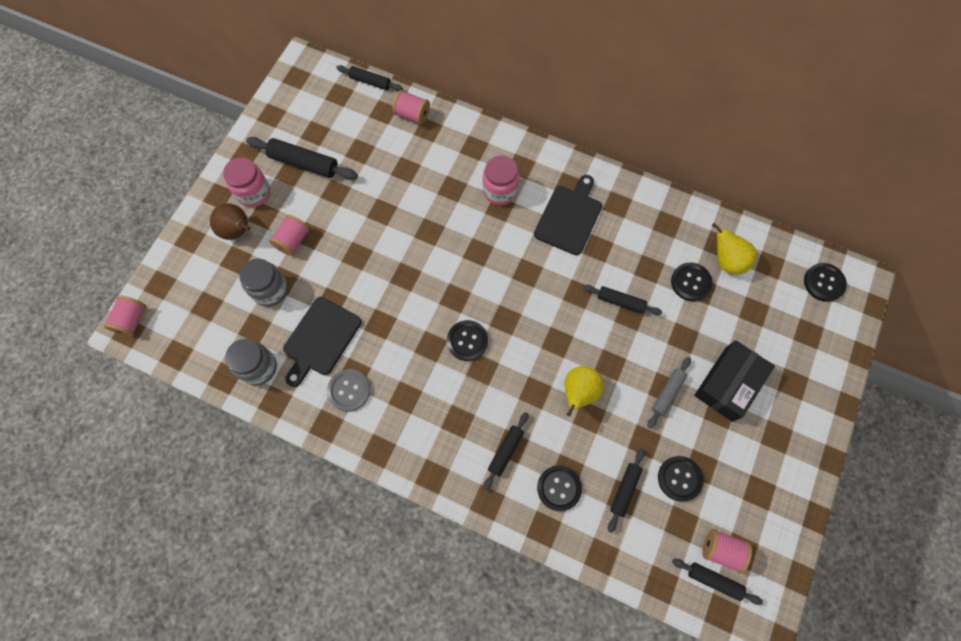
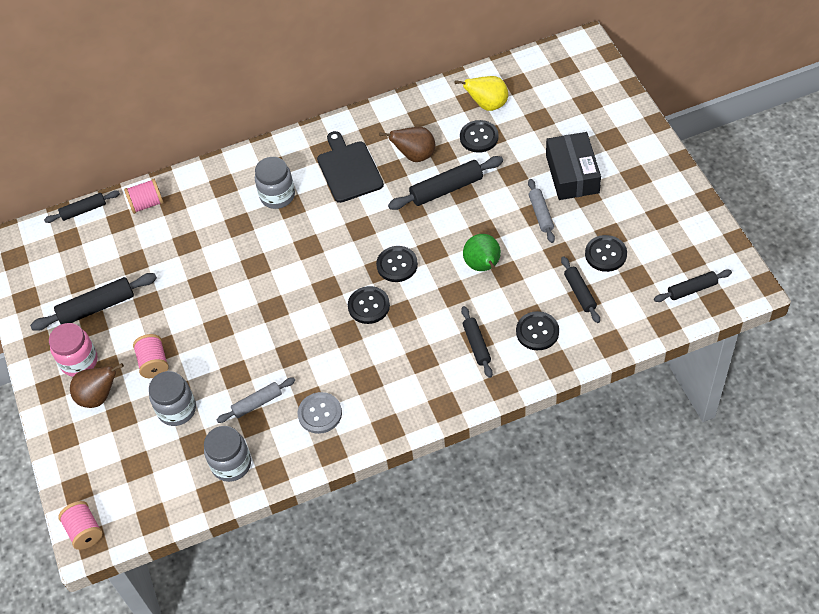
camera: 40 degrees left, 15 degrees down
black cutting board [283,297,362,387] -> grey rolling pin [217,377,295,423]
pink jar [483,155,519,205] -> grey jar [255,157,295,209]
yellow pear [565,366,604,416] -> green pear [463,234,501,271]
black rolling pin [583,285,662,315] -> black rolling pin [388,156,503,210], size x1.59
pink spool [702,529,752,573] -> none
black button [804,263,847,302] -> black button moved to [376,246,418,282]
none -> brown pear [379,127,436,162]

